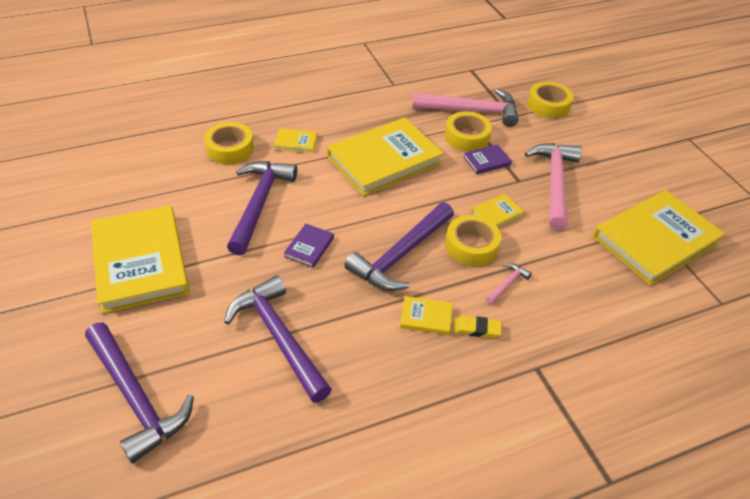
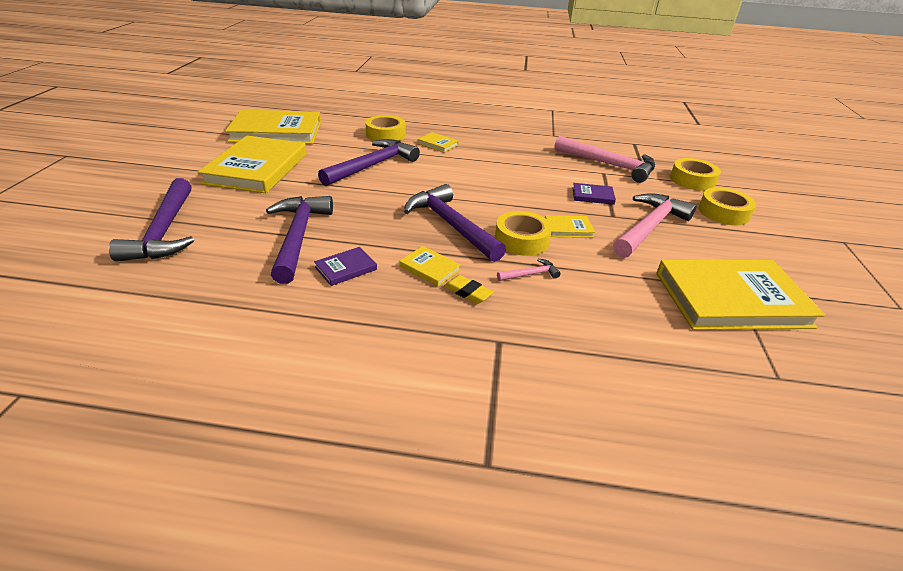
camera: 30 degrees right, 10 degrees down
purple book [284,224,334,268] -> purple book moved to [314,247,377,286]
yellow book [327,117,444,196] -> yellow book moved to [225,110,321,144]
purple hammer [344,202,454,291] -> purple hammer turned 75 degrees clockwise [404,184,506,262]
yellow tape [445,111,492,151] -> yellow tape moved to [699,187,756,225]

